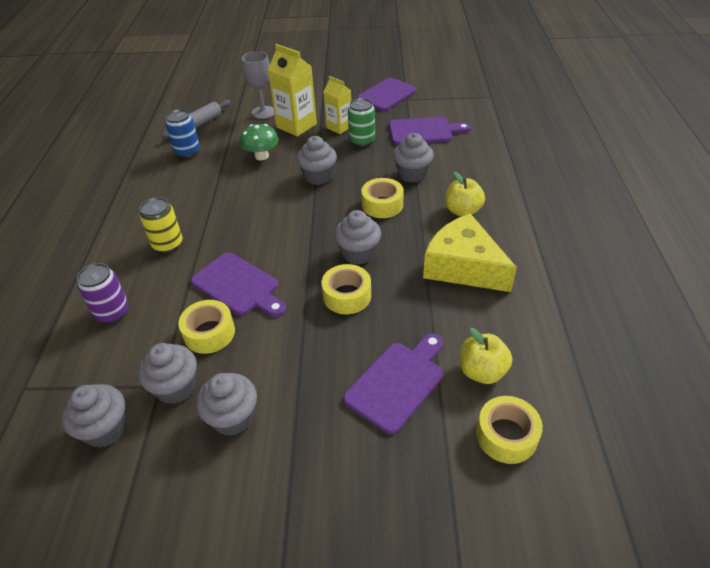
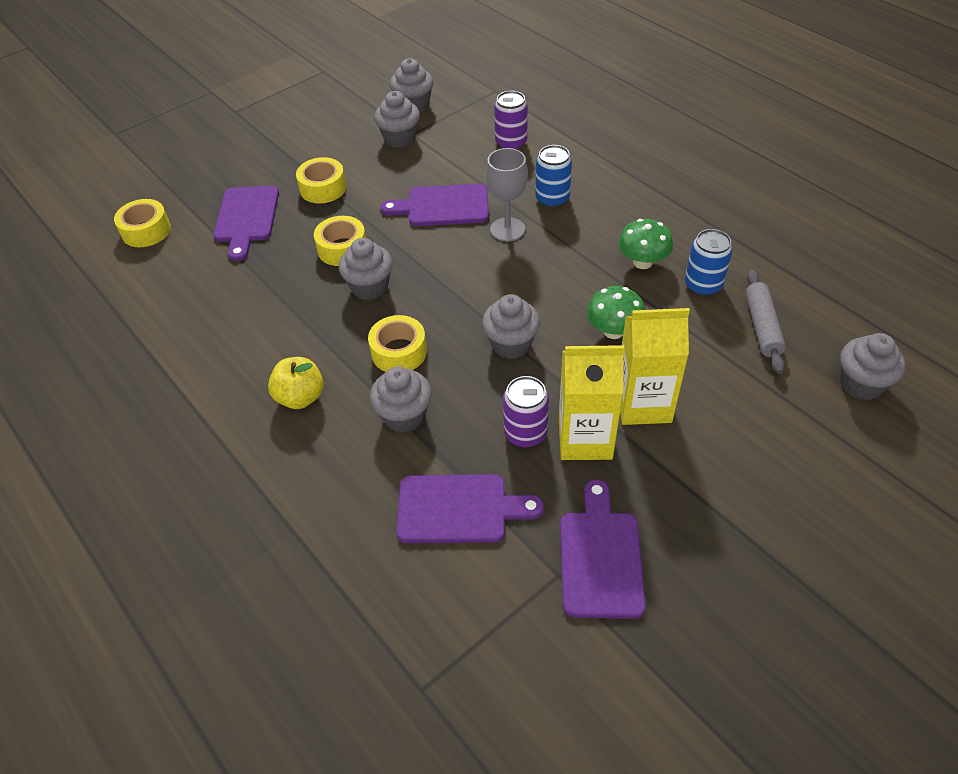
camera: 140 degrees right, 5 degrees up
yellow can [139,197,183,253] -> blue can [535,145,572,208]
yellow tape [178,300,235,354] -> yellow tape moved to [296,157,346,203]
grey cupcake [196,373,257,436] -> grey cupcake moved to [840,333,906,400]
grey goblet [242,51,274,119] -> grey goblet moved to [486,148,528,242]
yellow carton [324,76,351,134] -> yellow carton [559,345,624,460], size x1.56
green can [348,98,375,147] -> purple can [503,376,549,448]
purple cutting board [389,117,471,145] -> purple cutting board turned 135 degrees counterclockwise [396,474,544,543]
yellow cheese [423,213,517,292] -> none
yellow apple [460,328,512,384] -> none
none -> green mushroom [618,219,673,269]

